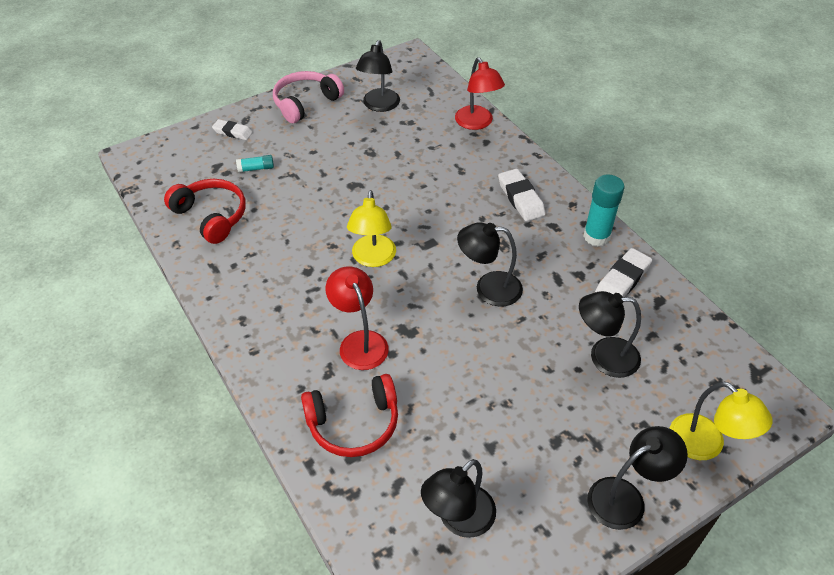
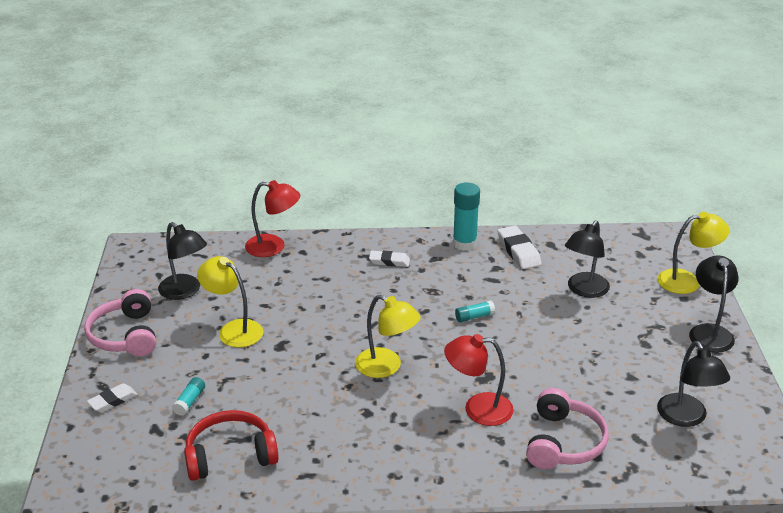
camera: 60 degrees left, 15 degrees down
red headphones [301,374,398,457] -> pink headphones [526,388,609,469]
black lamp [457,222,523,307] -> turquoise glue stick [455,300,495,322]
white eraser [498,169,546,221] -> white eraser [369,251,410,267], size x0.66
none -> yellow lamp [197,256,263,347]

